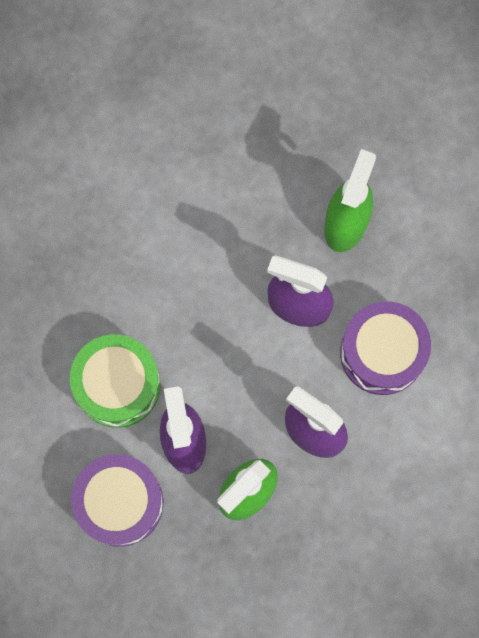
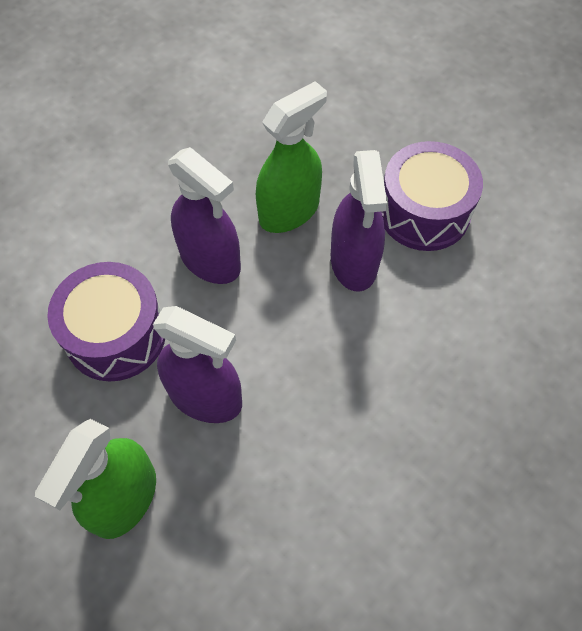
camera: 175 degrees left, 15 degrees down
green drum [70,334,161,428] -> none

